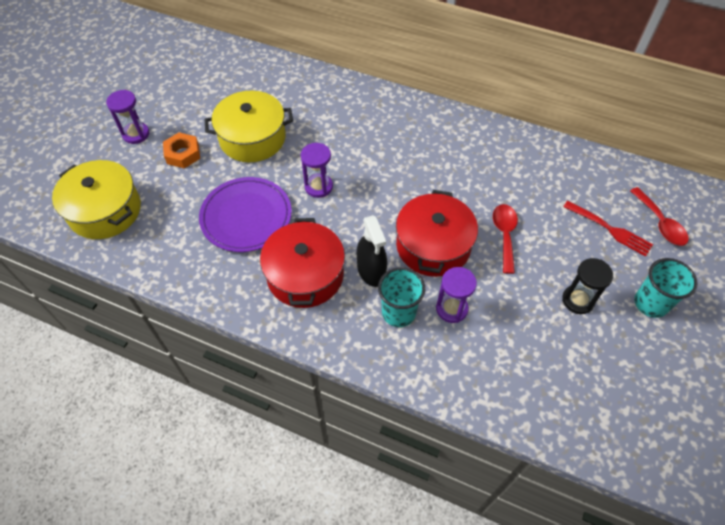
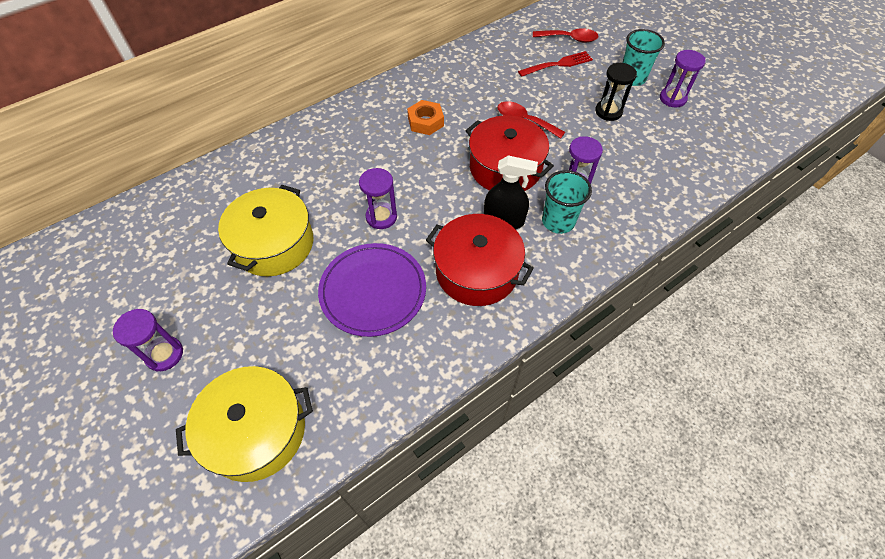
camera: 60 degrees left, 0 degrees up
orange nut [163,132,200,169] -> orange nut moved to [407,100,444,135]
none -> purple hourglass [660,50,706,107]

